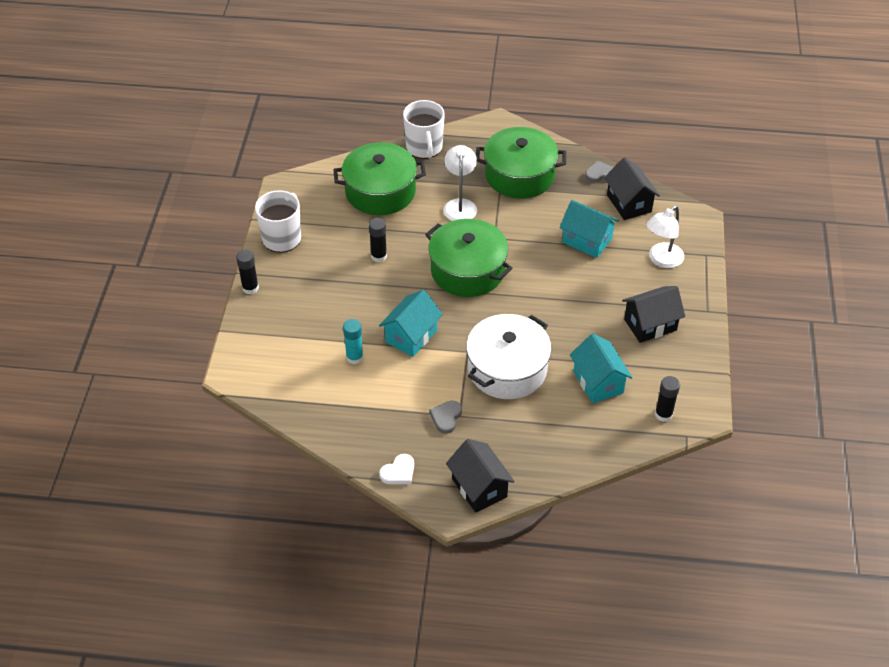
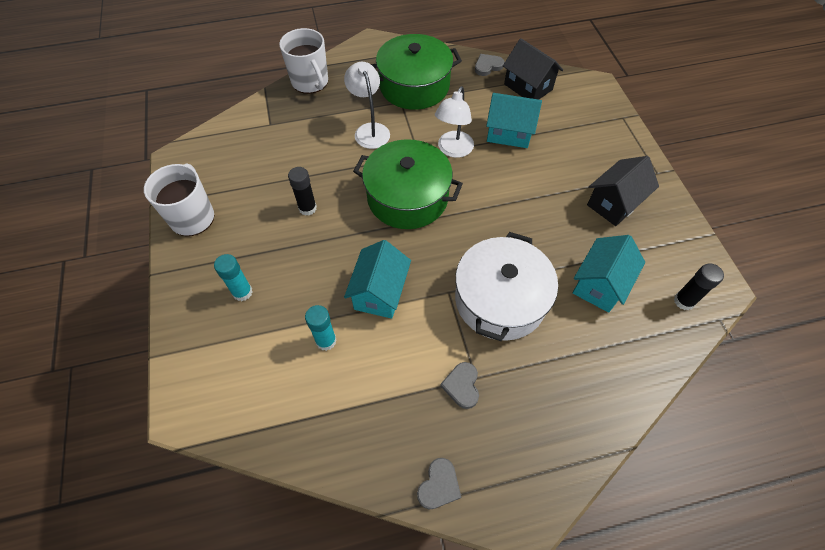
camera: 20 degrees left, 10 degrees up
black glue stick [236,250,259,294] -> none
green pot [333,143,426,215] -> none
white heart [379,454,414,484] -> grey heart [417,458,461,509]
black house [446,439,515,513] -> none
turquoise house [570,333,633,403] -> turquoise house turned 75 degrees clockwise [572,235,645,312]
white lamp [646,206,684,268] -> white lamp moved to [435,86,474,158]
none -> turquoise glue stick [214,254,253,301]

